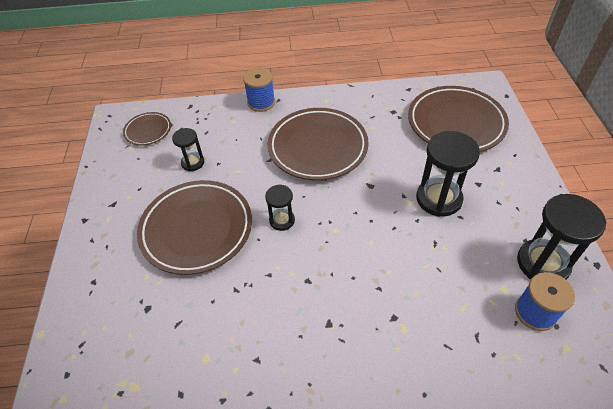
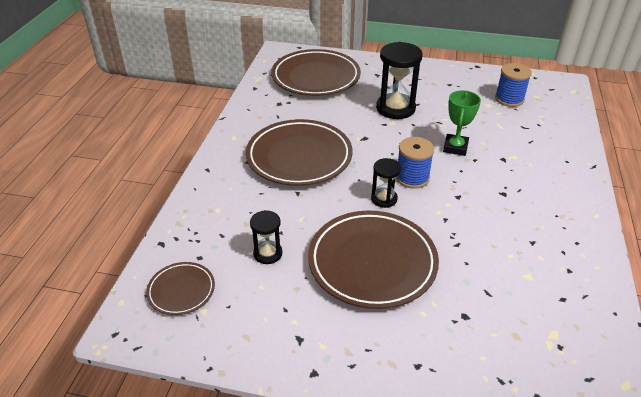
camera: 75 degrees left, 10 degrees down
blue spool [243,68,275,112] -> blue spool moved to [396,137,434,189]
black hourglass [517,194,606,280] -> none
none -> green trophy [443,90,481,156]

